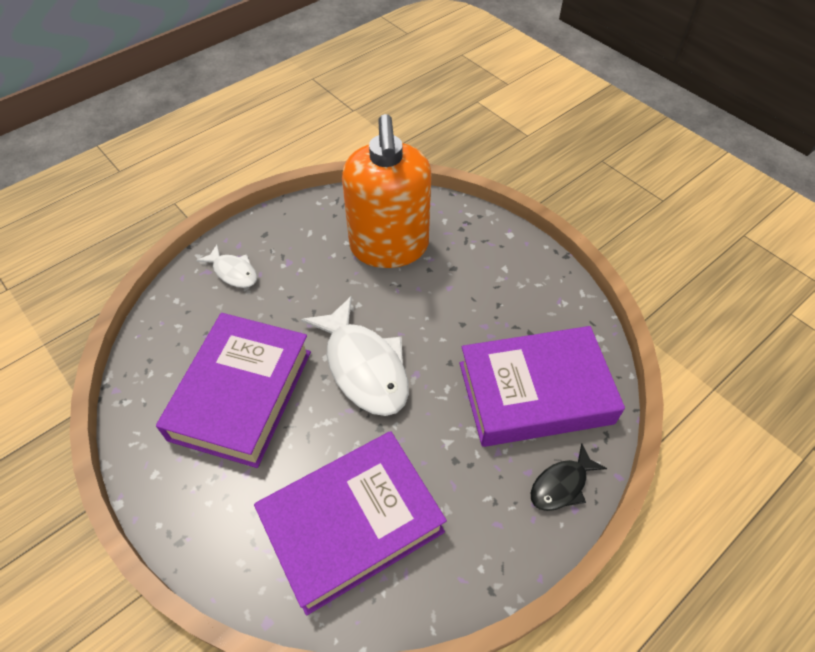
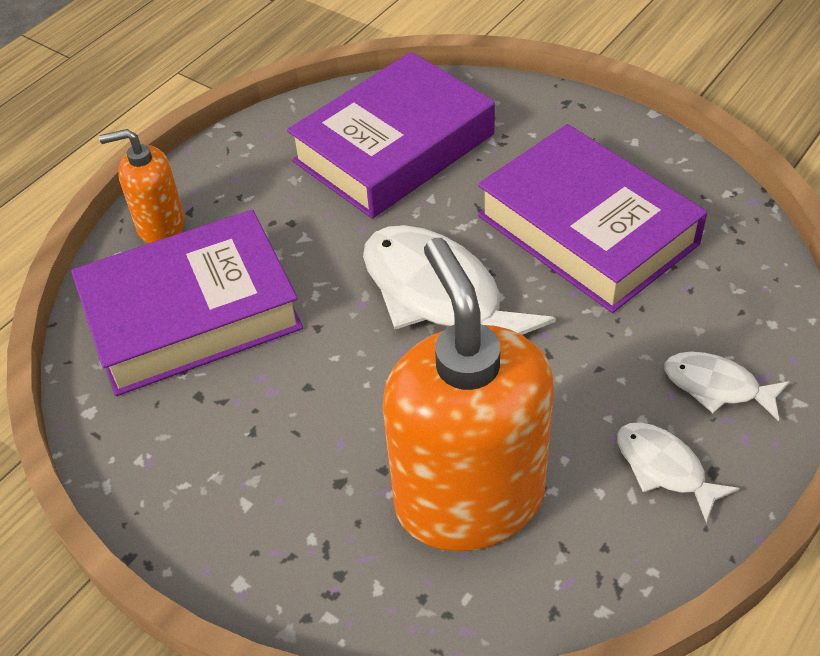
camera: 170 degrees right, 5 degrees down
purple book [156,313,311,468] -> purple book turned 45 degrees counterclockwise [478,124,707,313]
black fish [531,443,607,511] -> orange soap dispenser [99,129,185,244]
none -> white fish [617,422,740,523]

